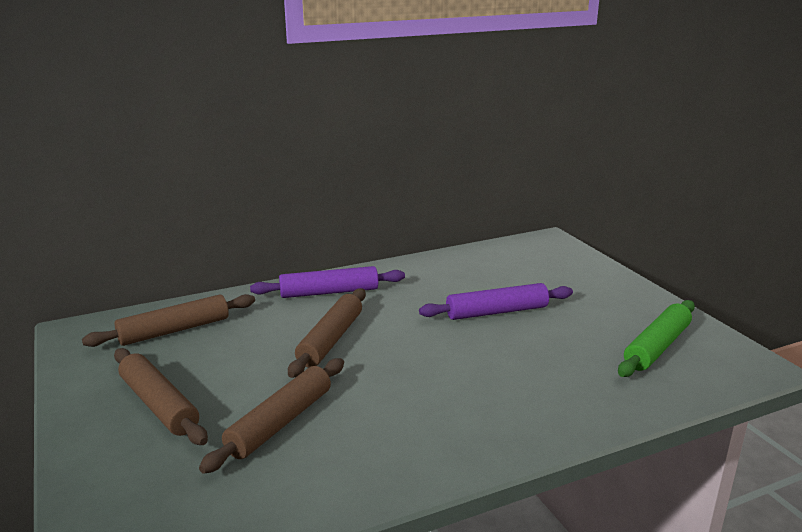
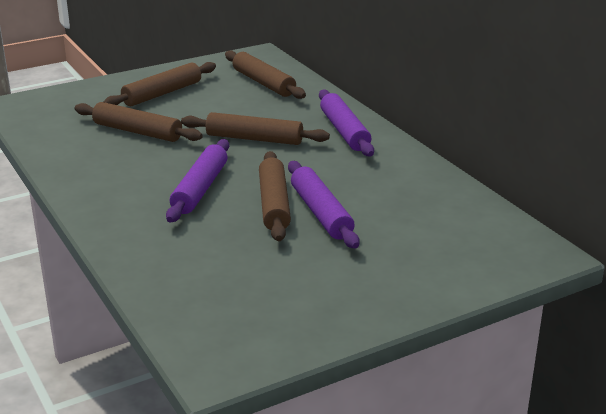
camera: 85 degrees right, 5 degrees up
green rolling pin [618,300,695,377] -> none
none -> purple rolling pin [166,139,229,222]
none -> brown rolling pin [259,151,291,241]

